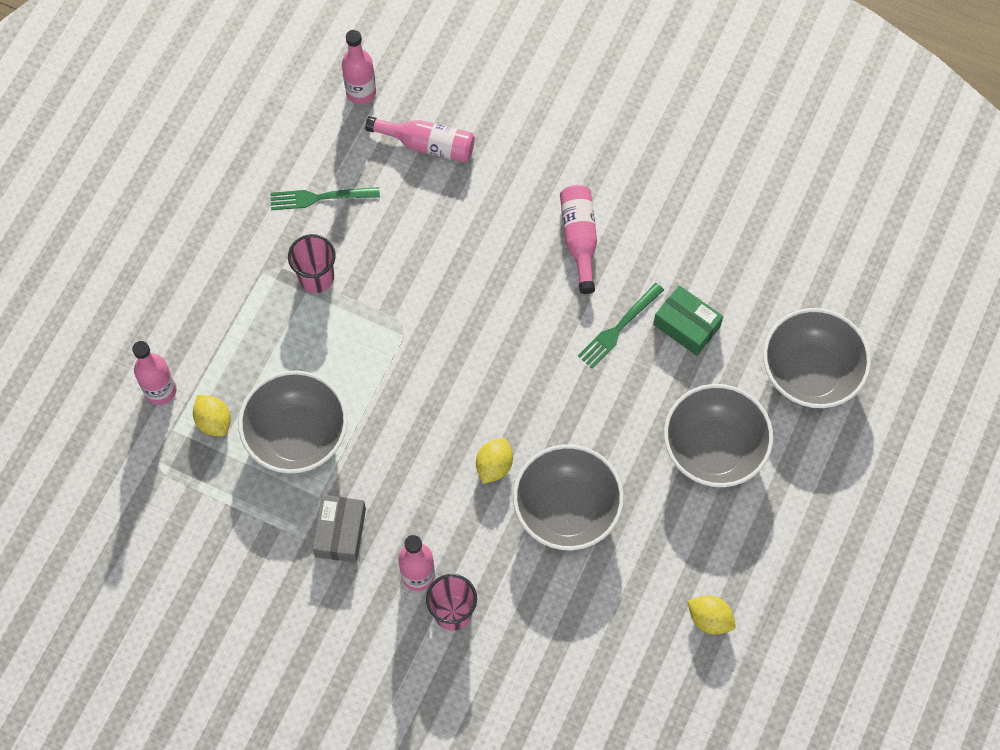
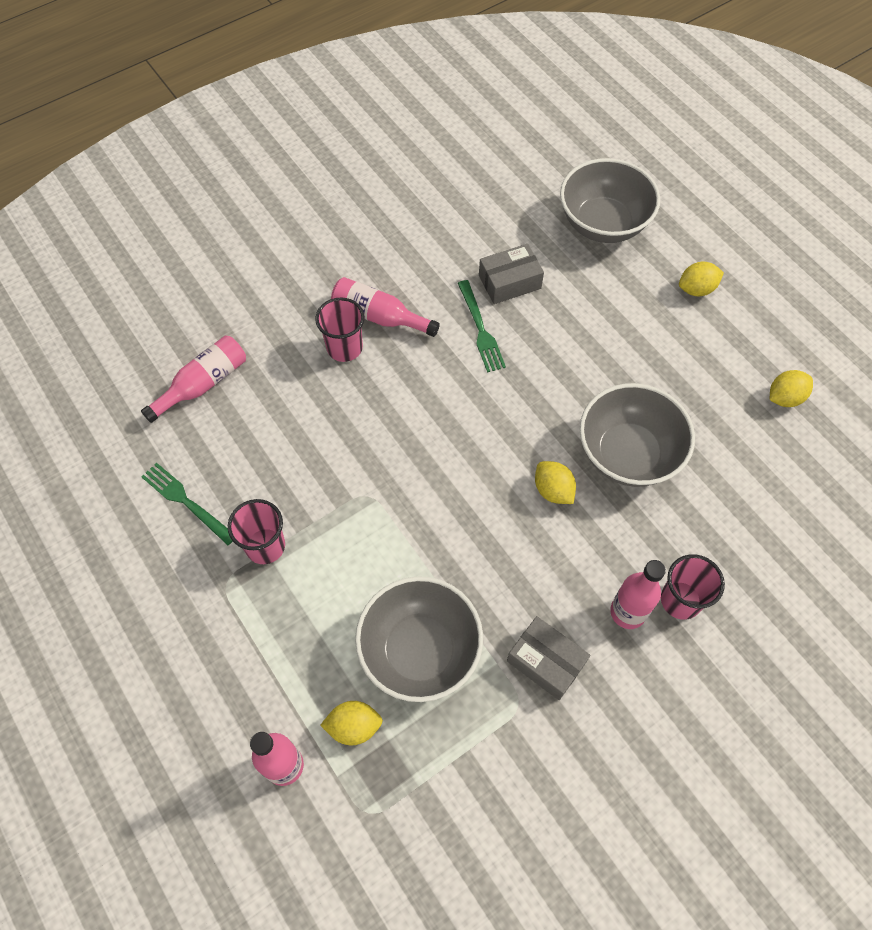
camera: 60 degrees left, 5 degrees down
green fork [270,187,380,210] -> green fork turned 105 degrees clockwise [141,463,233,545]
pink bottle [342,30,376,104] -> none
green box [653,285,723,356] -> grey box [479,244,544,304]
grey bowl [664,384,773,487] -> none
none -> pink cup [315,298,365,362]
none -> yellow lemon [679,262,724,296]

